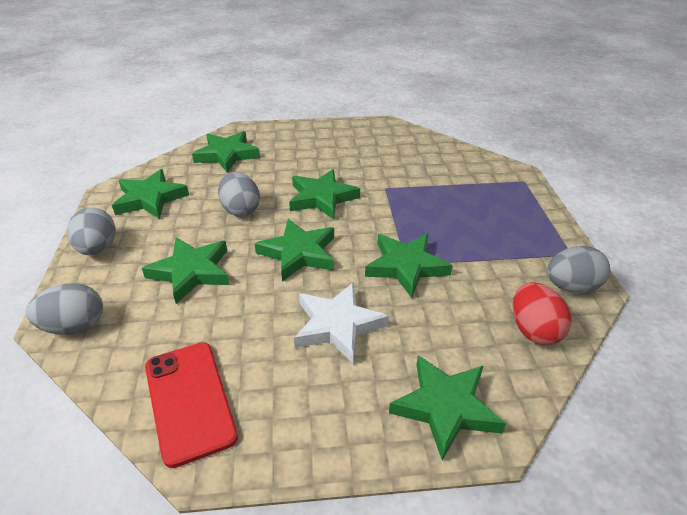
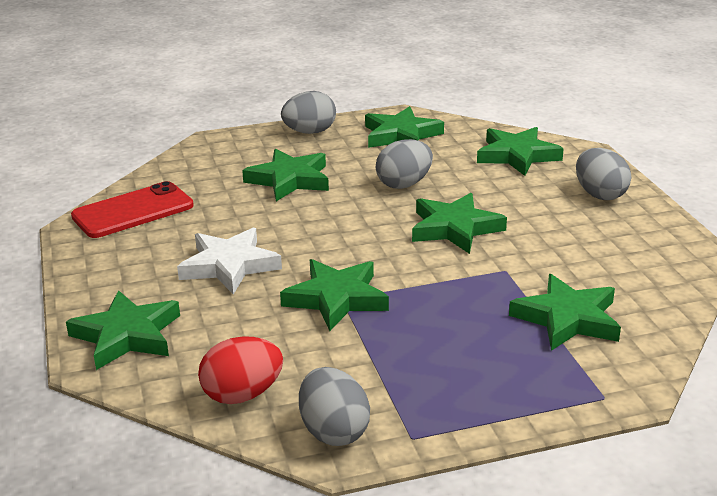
camera: 80 degrees right, 10 degrees down
grey egg [26,283,103,335] -> grey egg moved to [576,148,631,200]
green star [254,219,334,282] -> green star moved to [509,274,621,351]

